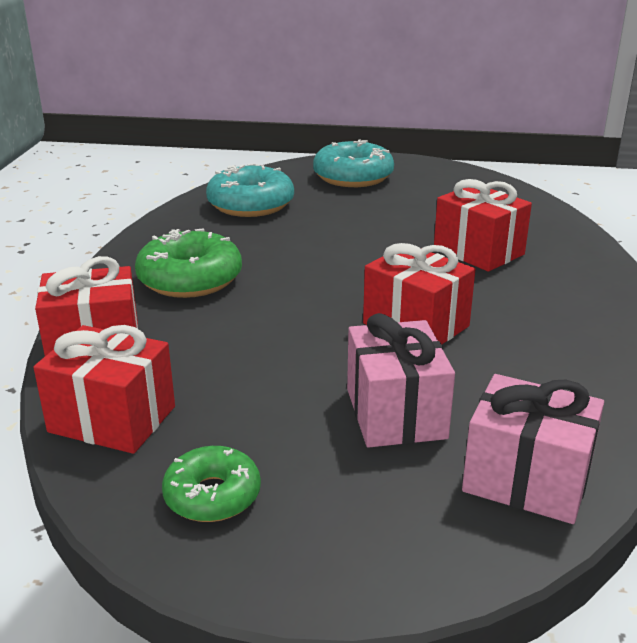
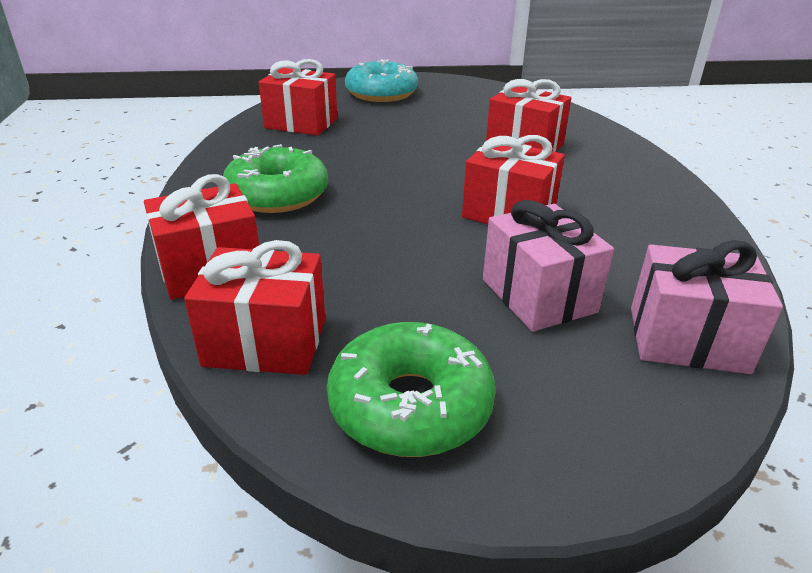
camera: 15 degrees left, 5 degrees up
green donut [162,446,261,522] -> green donut [327,322,496,457], size x1.61
turquoise donut [206,163,294,217] -> red gift [259,59,337,135]

